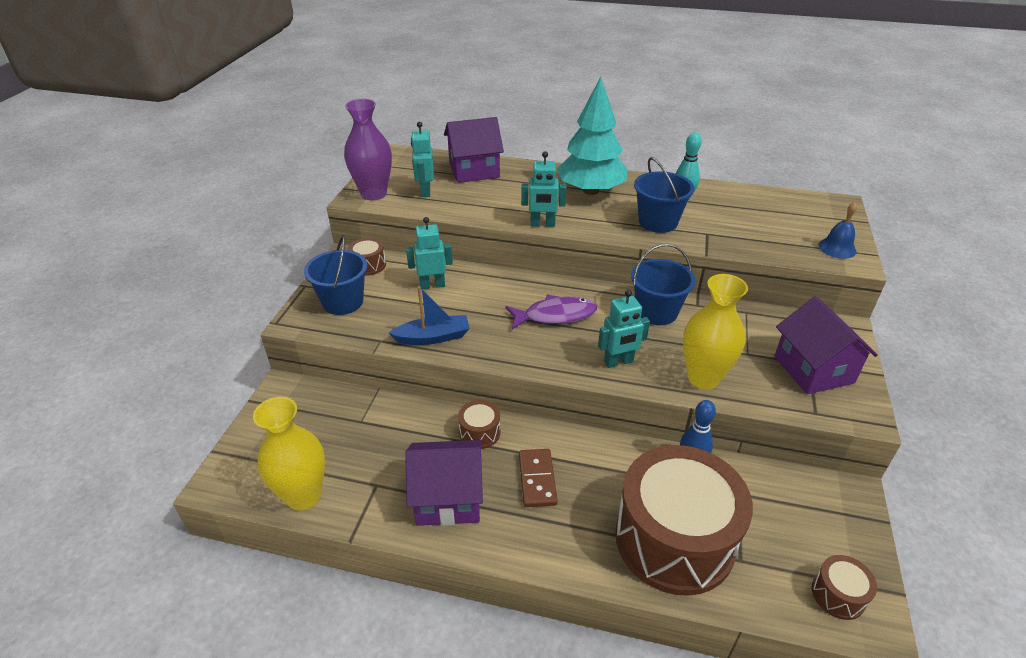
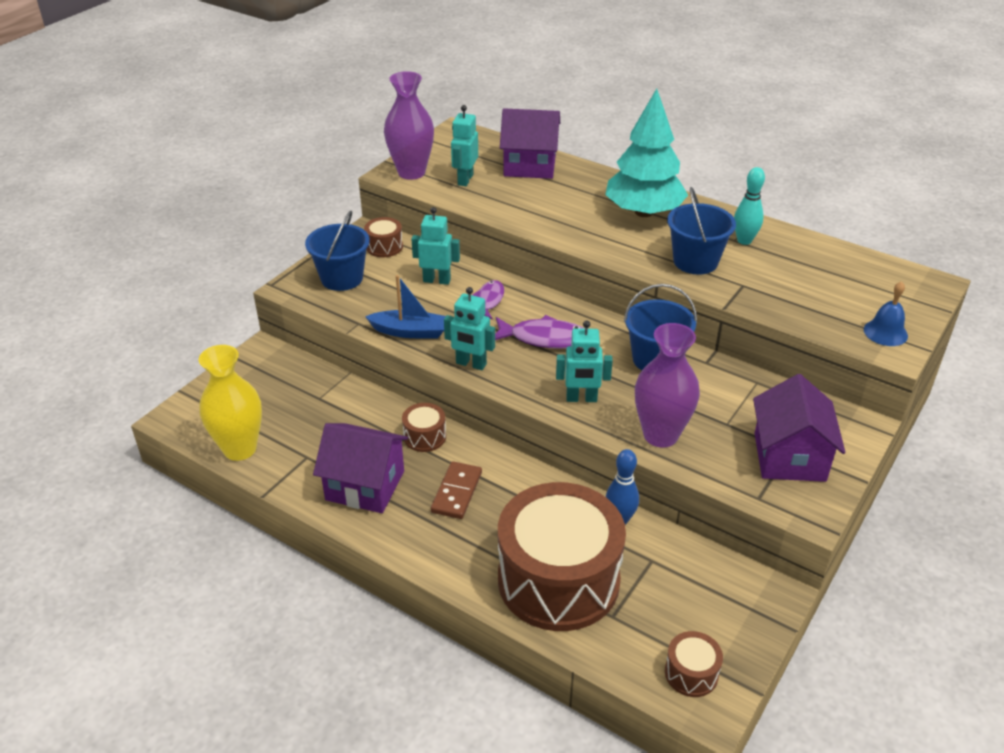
camera: 20 degrees right, 0 degrees up
turquoise robot [521,151,567,227] -> turquoise robot moved to [444,287,495,370]
yellow vase [683,274,748,389] -> purple vase [635,323,700,448]
none -> purple fish [473,280,504,320]

